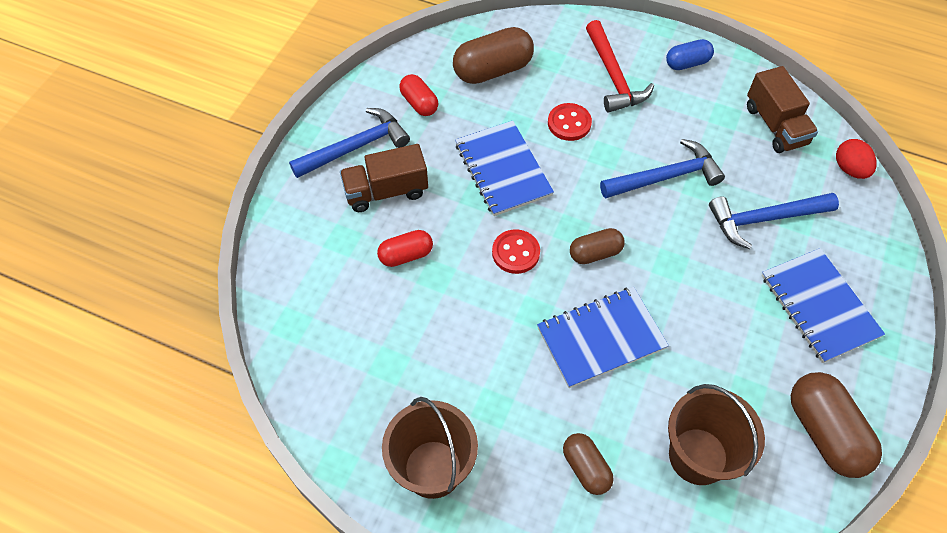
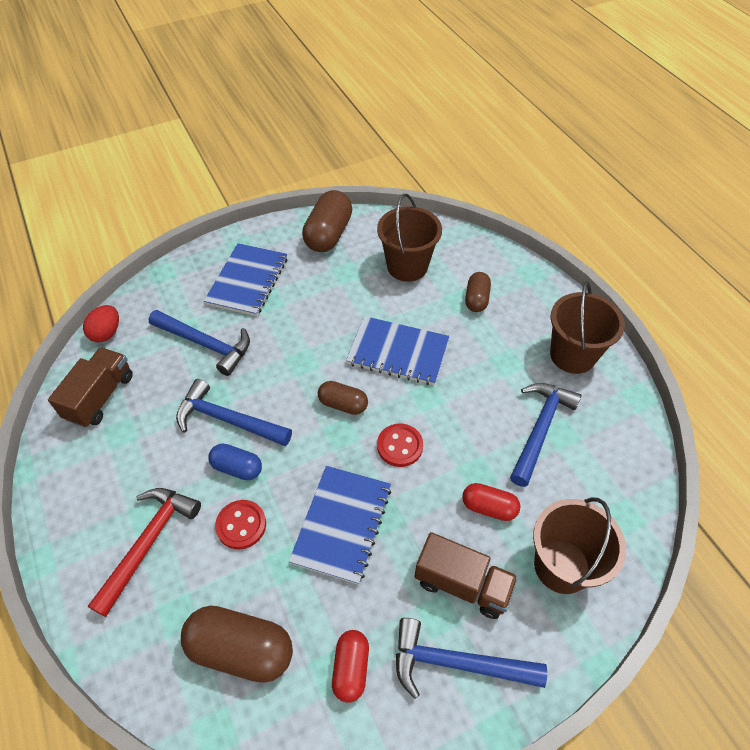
camera: 140 degrees left, 5 degrees down
blue capsule [666,39,714,70] -> blue capsule moved to [208,443,262,480]
none -> blue hammer [510,383,582,487]
none -> brown bucket [533,497,626,594]

